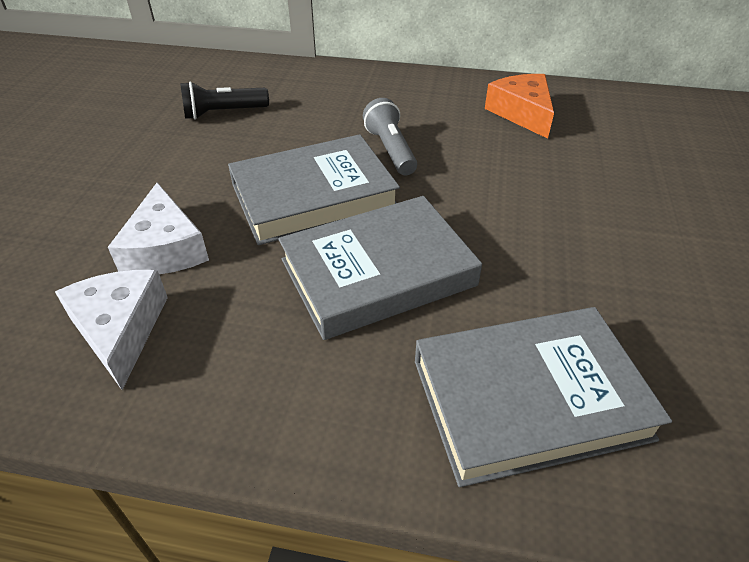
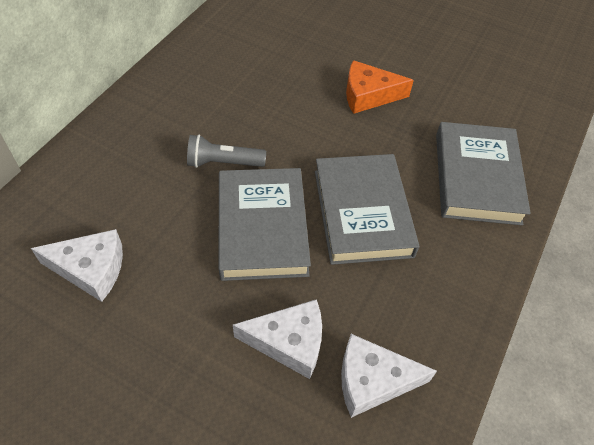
camera: 75 degrees left, 10 degrees up
black flashlight [180,81,269,120] -> white cheese [31,229,123,302]
orange cheese [485,74,554,139] -> orange cheese moved to [346,60,414,114]

